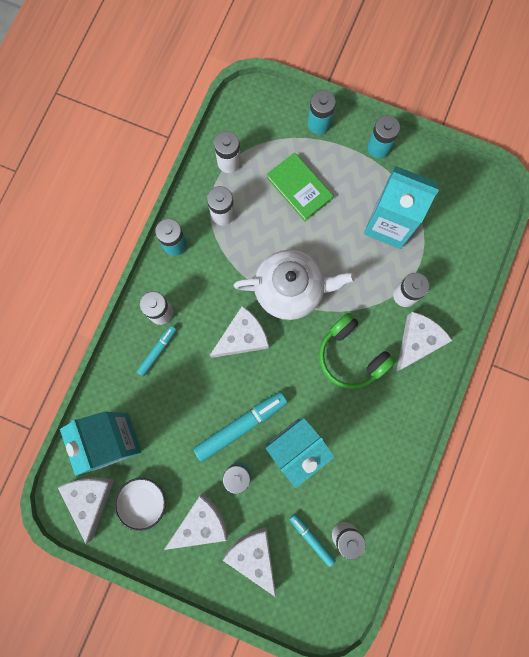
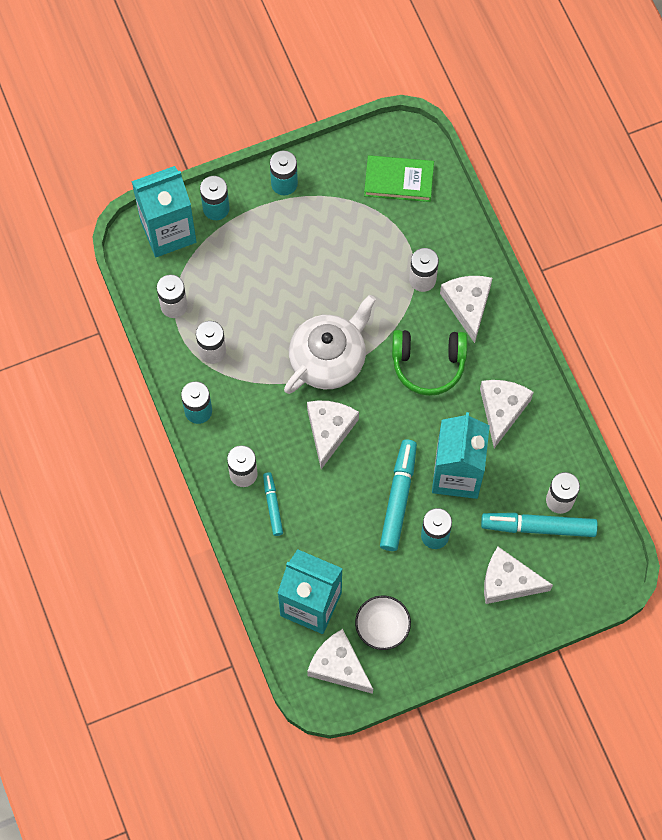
camera: 45 degrees left, 10 degrees down
white cheese [164,493,228,550] -> white cheese moved to [480,380,534,448]
green book [267,152,333,221] -> green book moved to [364,155,434,202]
turquoise marker [290,514,336,567] -> turquoise marker [481,513,598,537], size x1.76
turquoise carton [364,166,439,249] -> turquoise carton moved to [131,166,197,257]

